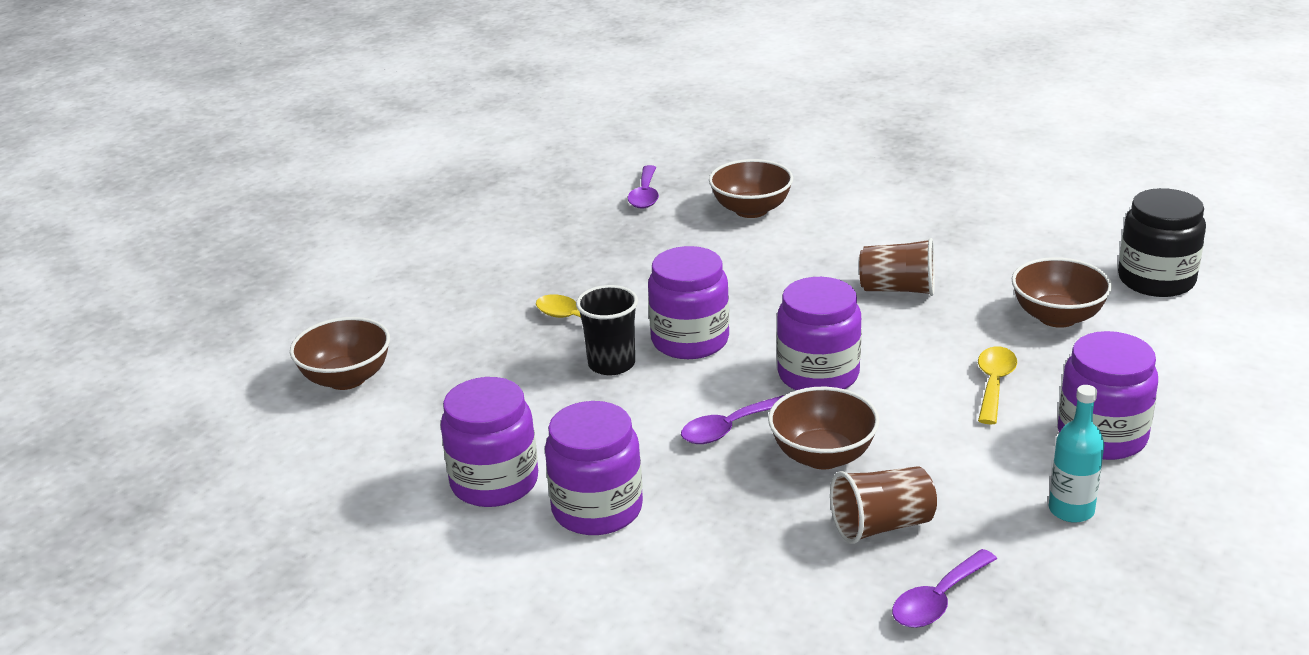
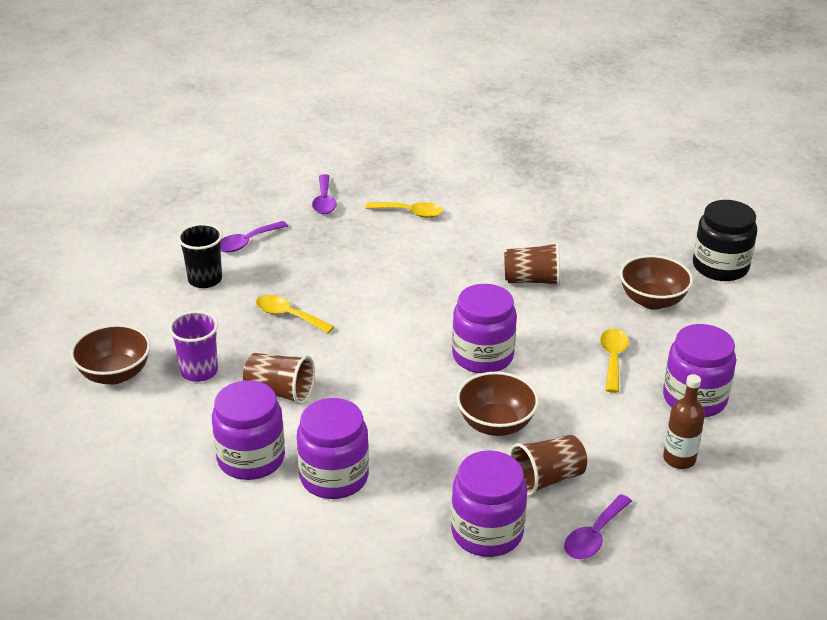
camera: 10 degrees left, 5 degrees up
black cup [576,285,638,375] -> black cup moved to [178,223,223,288]
purple jar [648,246,729,359] -> purple jar moved to [451,450,527,557]
purple spoon [681,395,784,444] -> purple spoon moved to [221,221,288,252]
brown bowl [709,159,793,218] -> yellow spoon [365,202,443,218]
turquoise bottle [1049,385,1104,523] -> brown bottle [663,374,705,469]
none -> purple cup [169,311,218,382]
none -> brown cup [243,353,315,404]

